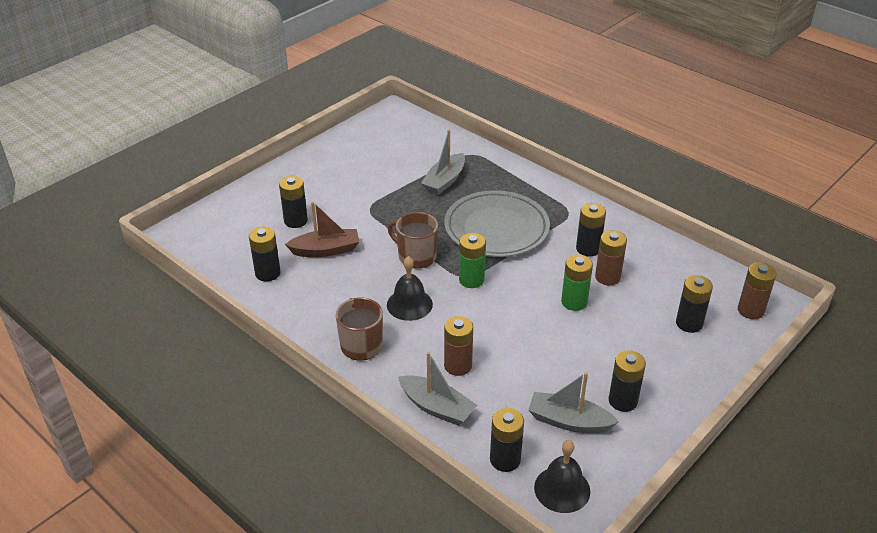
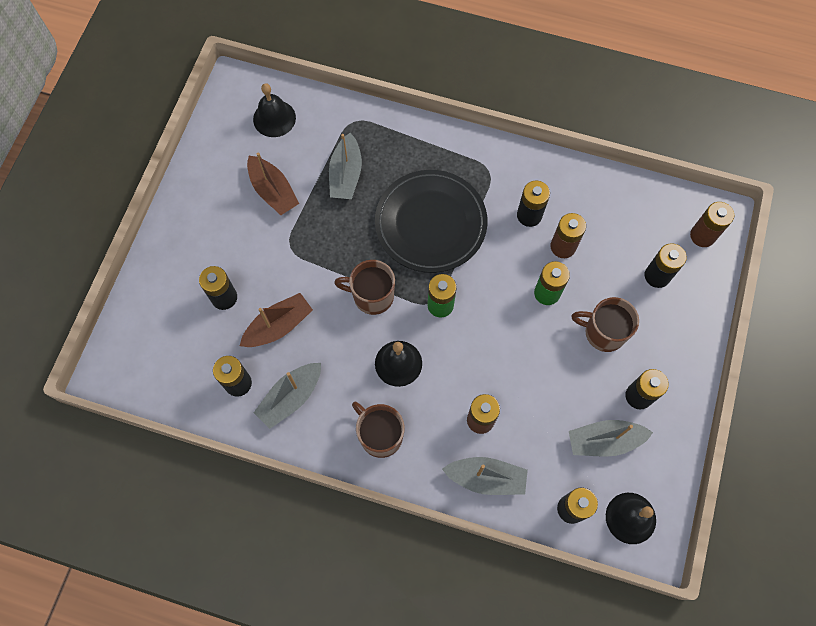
camera: 25 degrees left, 30 degrees up
grey plate [444,190,550,257] -> black plate [375,170,487,273]
none -> brown boat [247,153,299,215]
none -> black bell [253,83,296,137]
none -> grey boat [254,363,321,429]
none -> brown mug [572,297,639,352]

